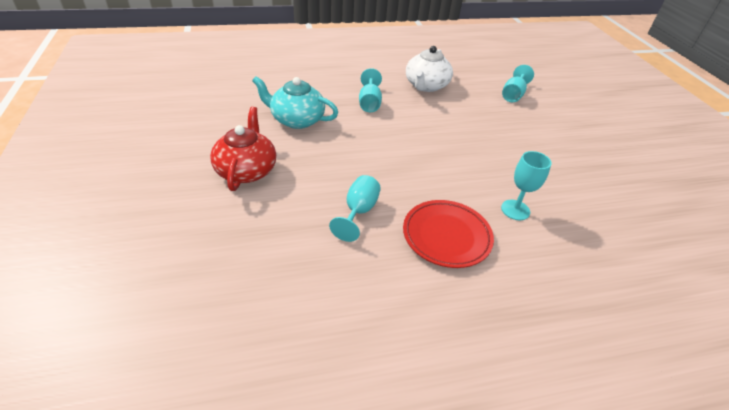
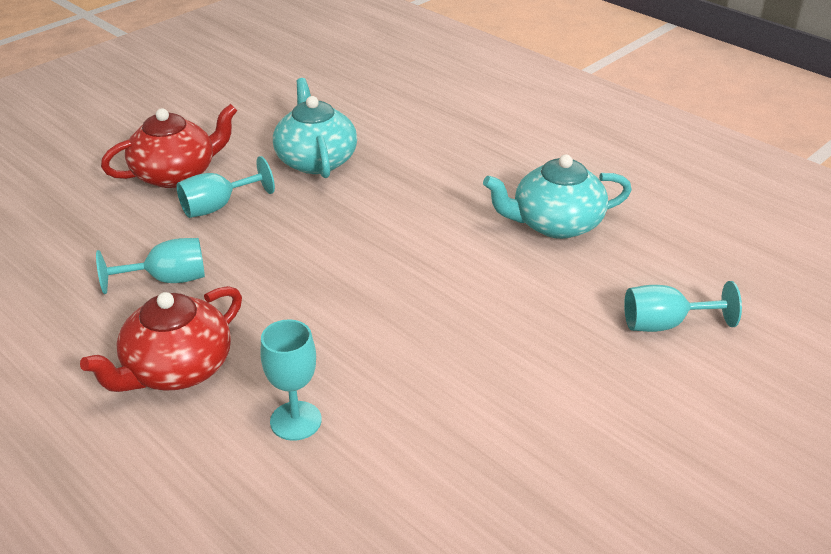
camera: 60 degrees right, 5 degrees down
turquoise goblet [359,68,382,112] -> turquoise goblet moved to [176,156,275,218]
red plate [403,200,494,268] -> red teapot [80,286,242,392]
white teapot [406,46,453,92] -> turquoise teapot [483,154,632,239]

